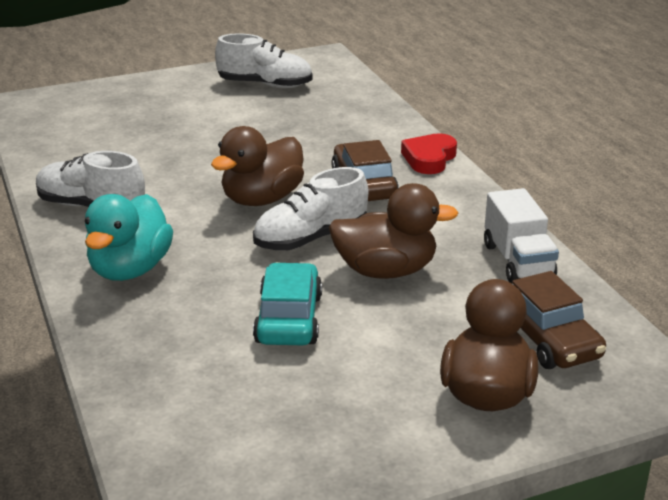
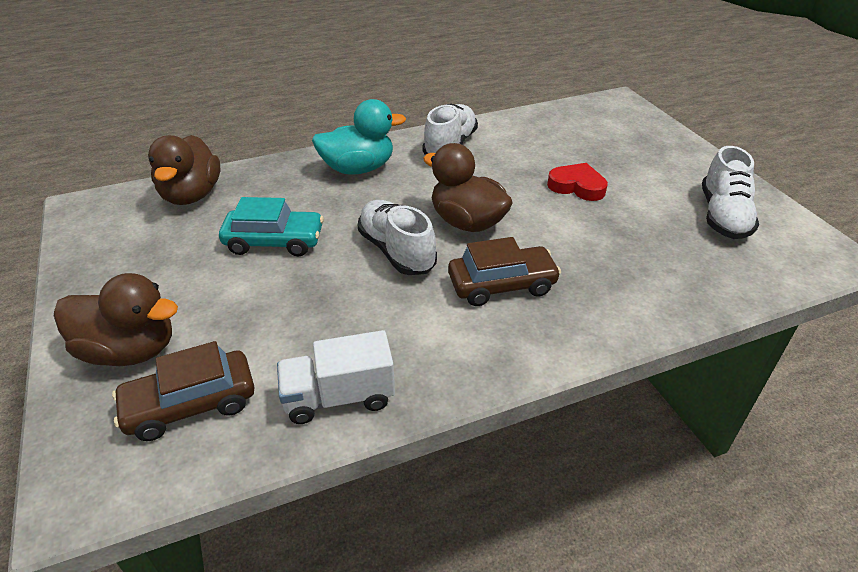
camera: 90 degrees right, 10 degrees up
turquoise duck [85,194,173,281] -> turquoise duck turned 150 degrees clockwise [312,99,406,175]
brown duck [329,183,459,279] -> brown duck moved to [148,135,221,205]
red heart [401,133,457,174] -> red heart moved to [547,163,608,201]

